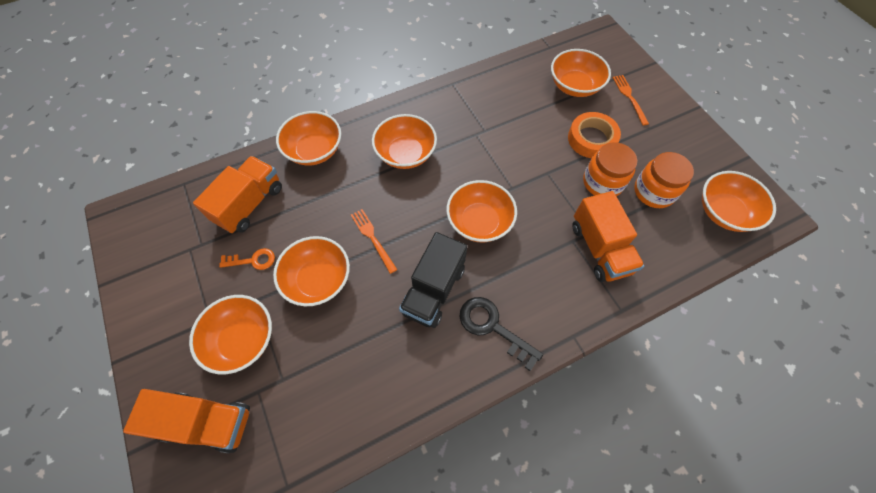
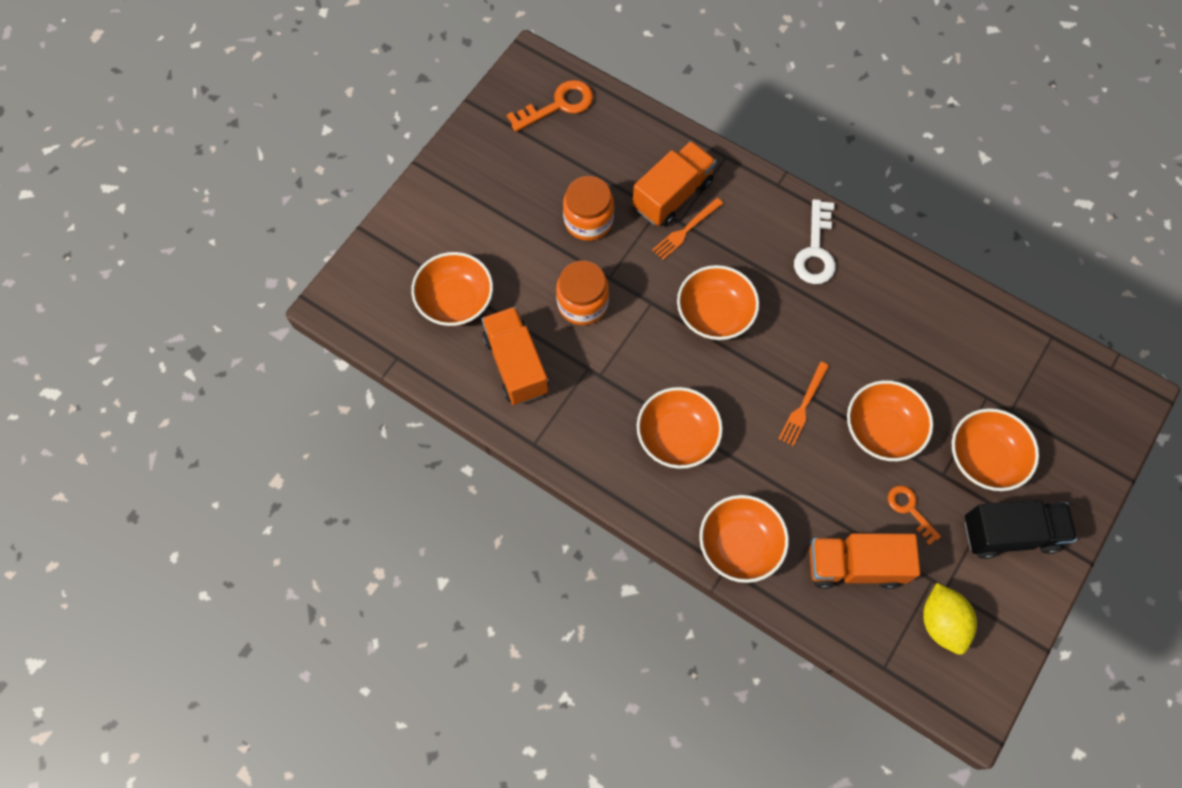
camera: 120 degrees left, 5 degrees up
orange truck [123,389,250,453] -> orange truck moved to [482,306,549,405]
black truck [399,232,467,328] -> black truck moved to [965,500,1077,559]
black key [460,297,543,371] -> white key [794,199,836,284]
orange tape [568,112,621,158] -> none
orange fork [612,75,649,125] -> orange fork moved to [652,198,723,260]
orange jar [634,152,694,208] -> orange jar moved to [556,261,609,325]
orange bowl [702,171,776,232] -> orange key [507,80,593,132]
none -> yellow lemon [923,583,977,655]

